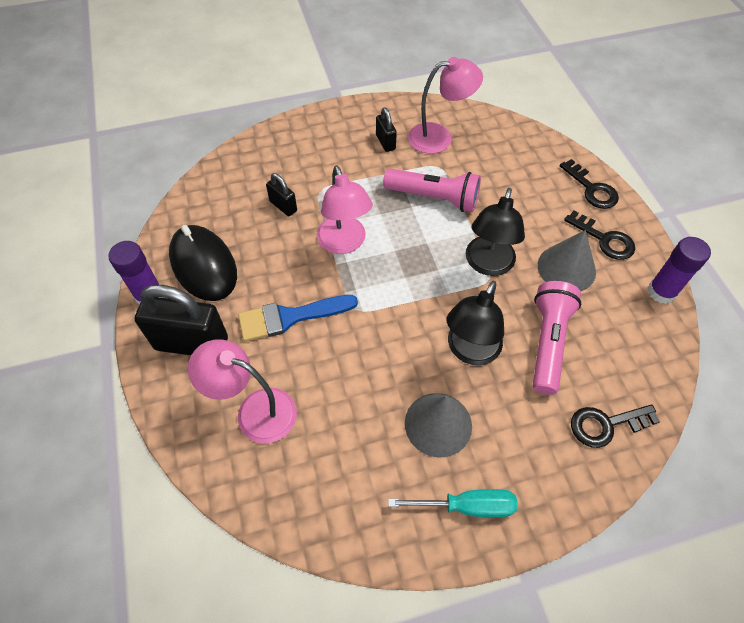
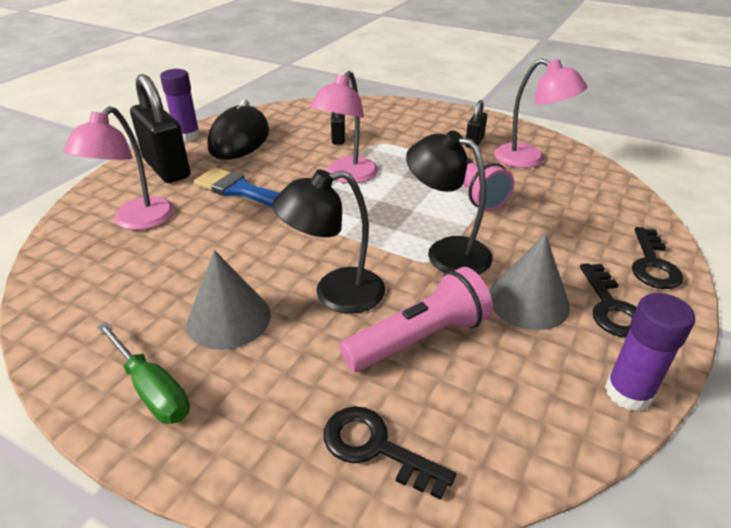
camera: 45 degrees right, 20 degrees down
pink lamp [188,339,297,443] -> pink lamp turned 135 degrees counterclockwise [63,106,175,230]
turquoise screwdriver [388,489,518,517] -> green screwdriver [97,323,190,424]
black lamp [466,188,525,276] -> black lamp turned 60 degrees clockwise [406,130,493,275]

